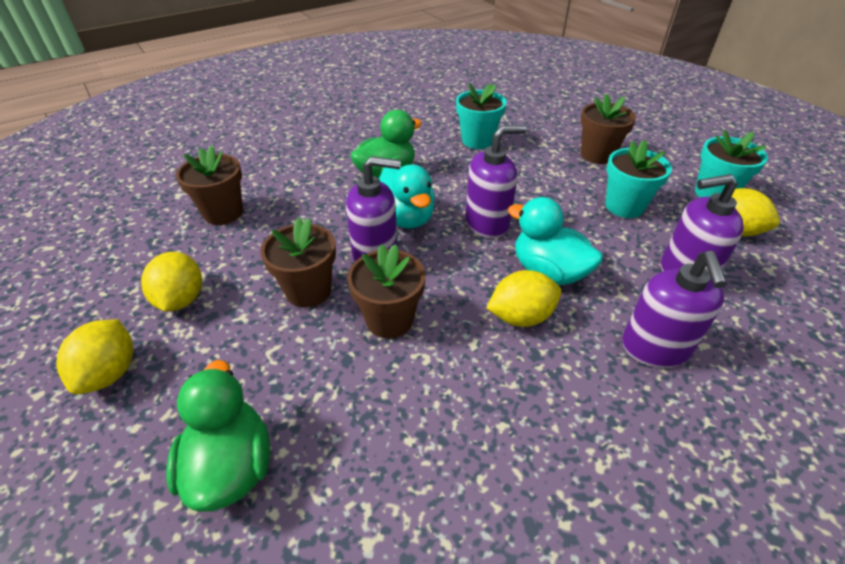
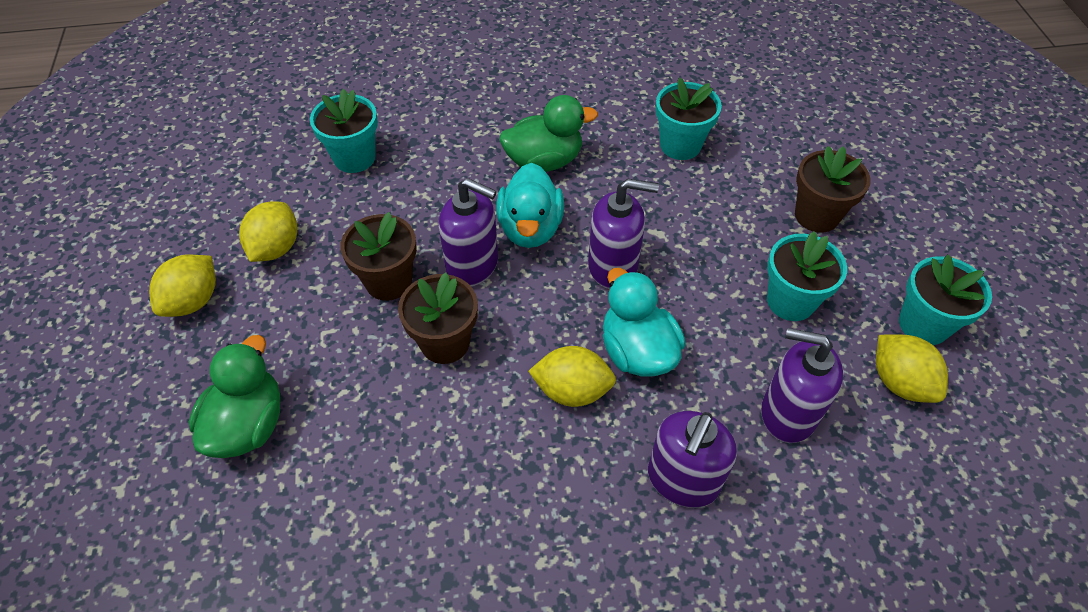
camera: 25 degrees right, 10 degrees up
brown flower pot [176,145,243,225] -> turquoise flower pot [310,89,378,173]

